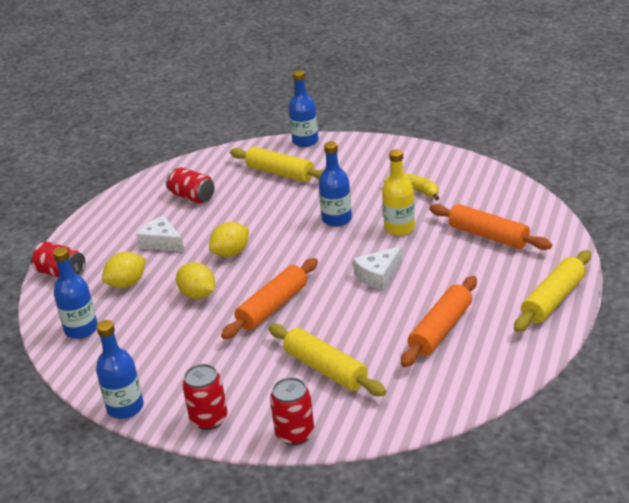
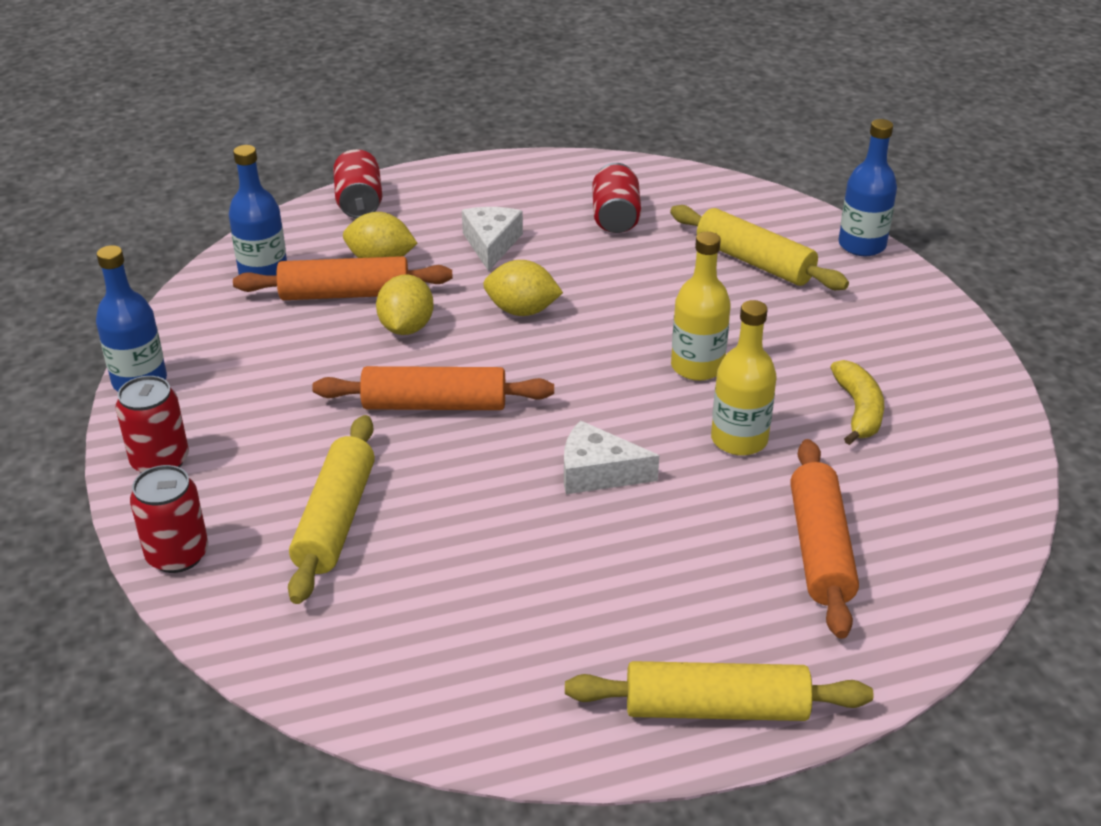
camera: 50 degrees right, 5 degrees up
yellow rolling pin [230,147,324,182] -> yellow rolling pin turned 45 degrees counterclockwise [670,205,849,290]
blue bottle [318,142,352,227] -> yellow bottle [671,232,731,381]
orange rolling pin [401,276,477,367] -> orange rolling pin moved to [233,256,453,300]

